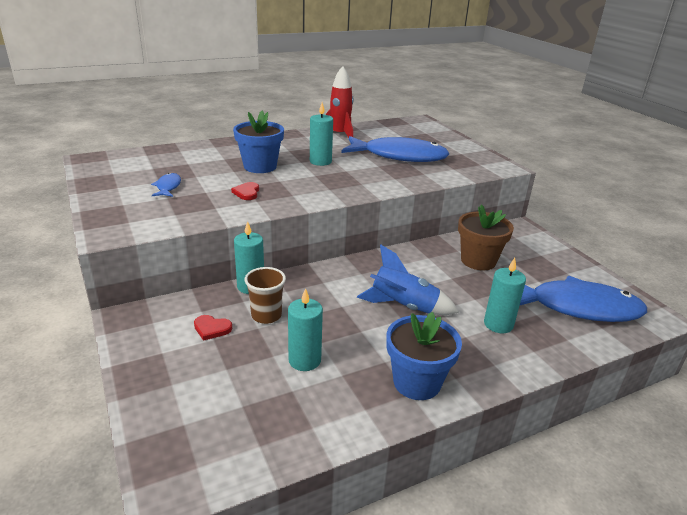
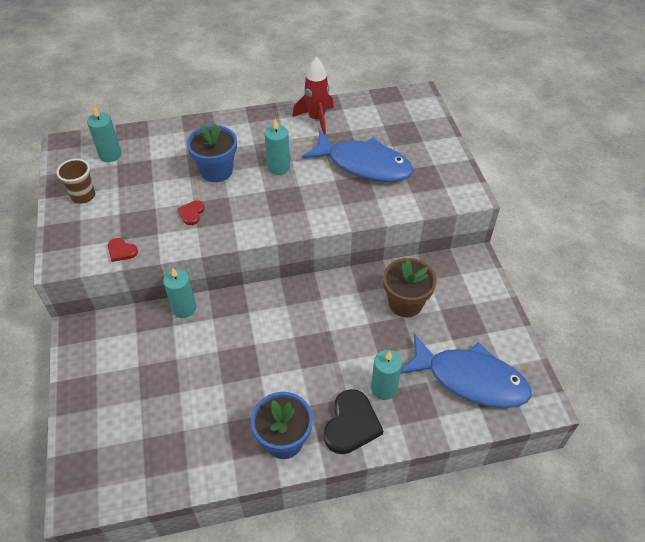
camera: 15 degrees right, 20 degrees up
blue fish [151,173,181,197] -> none
red heart [194,315,232,341] -> red heart moved to [108,238,138,262]
brown cup [244,267,286,324] -> brown cup moved to [56,159,95,204]
turquoise candle [288,288,323,371] -> turquoise candle moved to [87,106,121,162]
blue rocket [357,245,459,315] -> none
none -> black heart [324,389,384,454]

